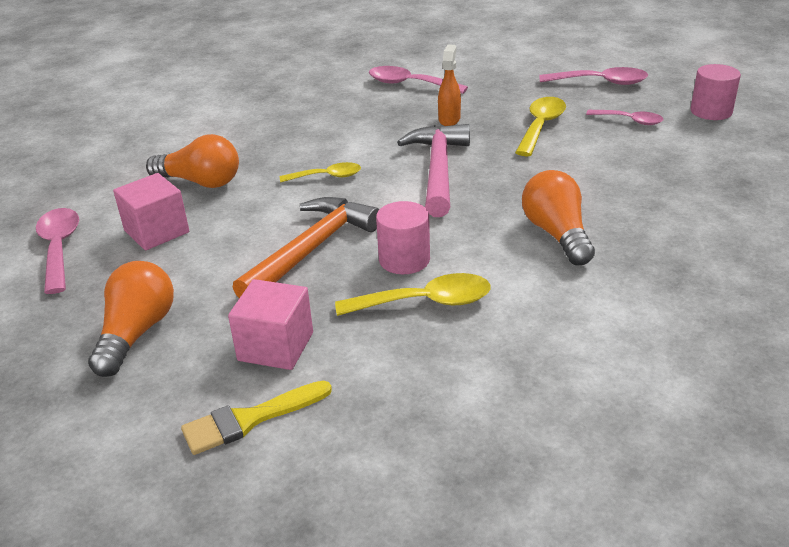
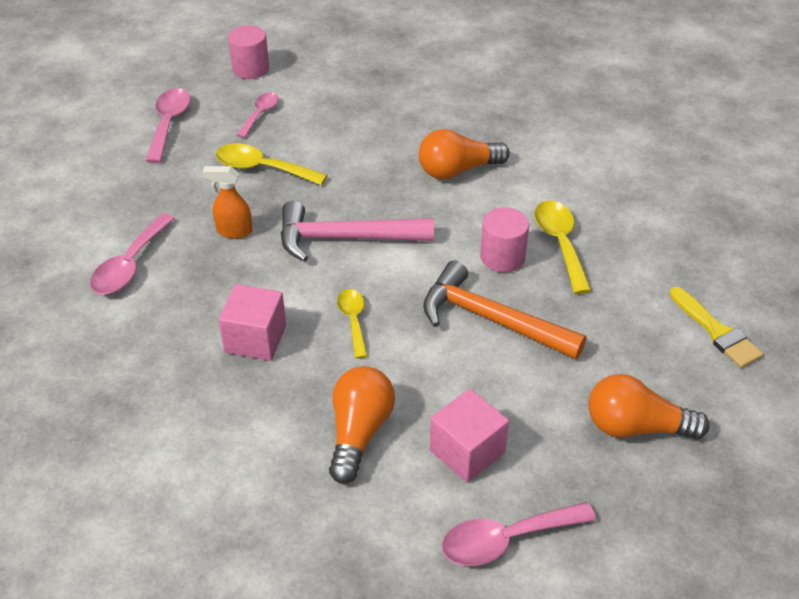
camera: 95 degrees left, 10 degrees up
pink cube [228,279,313,370] -> pink cube moved to [218,284,286,361]

